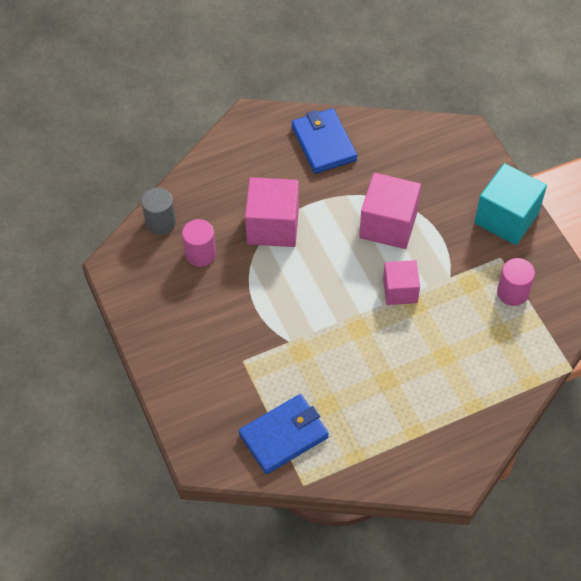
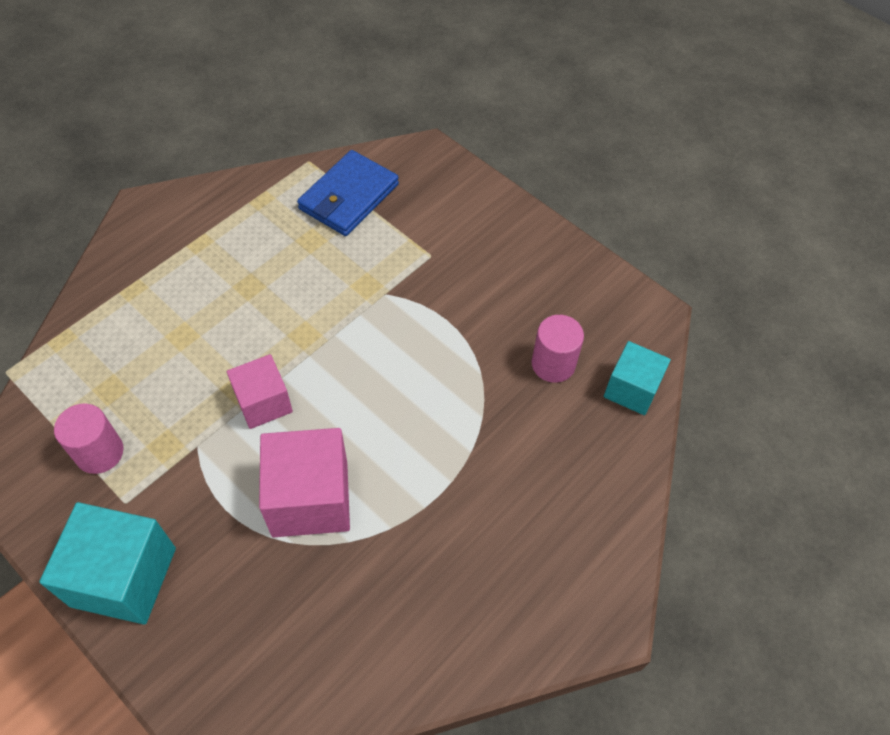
camera: 155 degrees right, 0 degrees up
grey cylinder [141,188,176,235] -> turquoise cube [604,341,671,415]
pink cube [245,177,299,247] -> none
blue wallet [291,108,357,174] -> none

